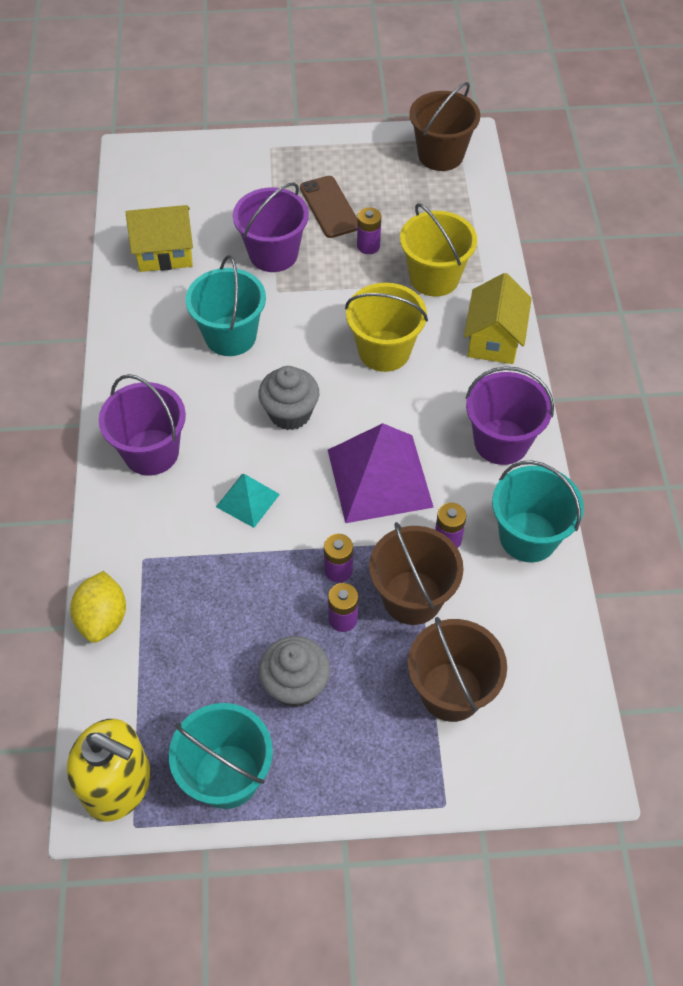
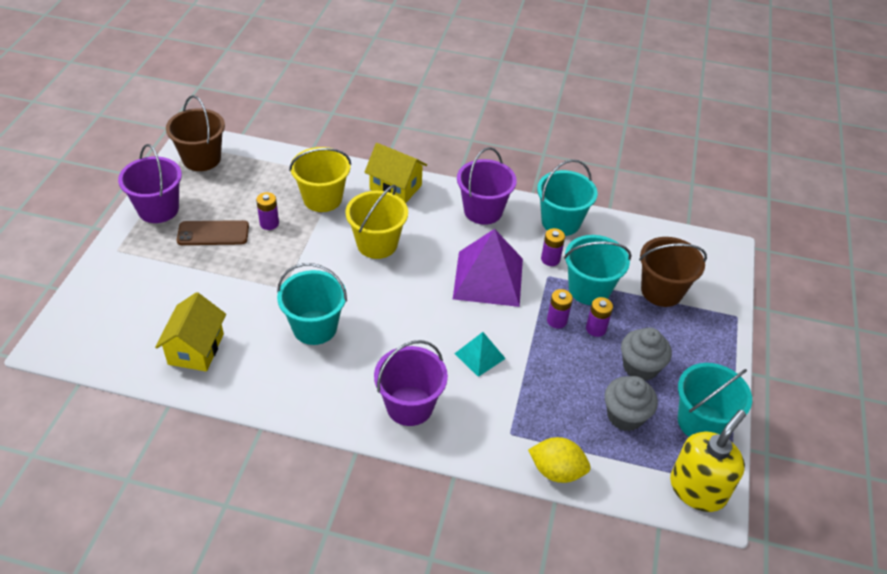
camera: 75 degrees left, 10 degrees down
purple bucket [233,183,309,272] -> purple bucket moved to [118,144,182,223]
grey cupcake [258,366,319,430] -> grey cupcake moved to [605,376,658,431]
brown bucket [369,522,464,625] -> turquoise bucket [564,235,631,305]

